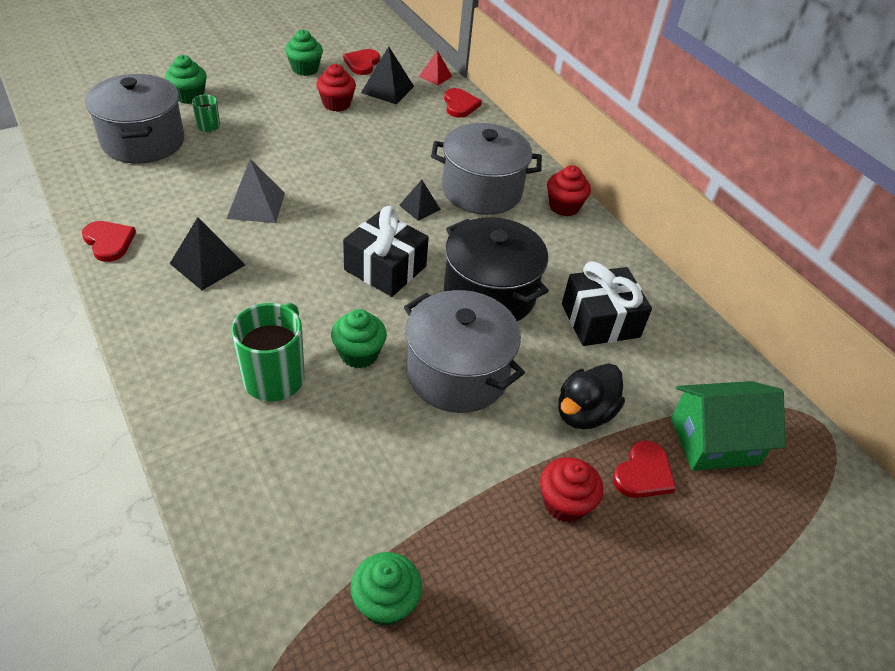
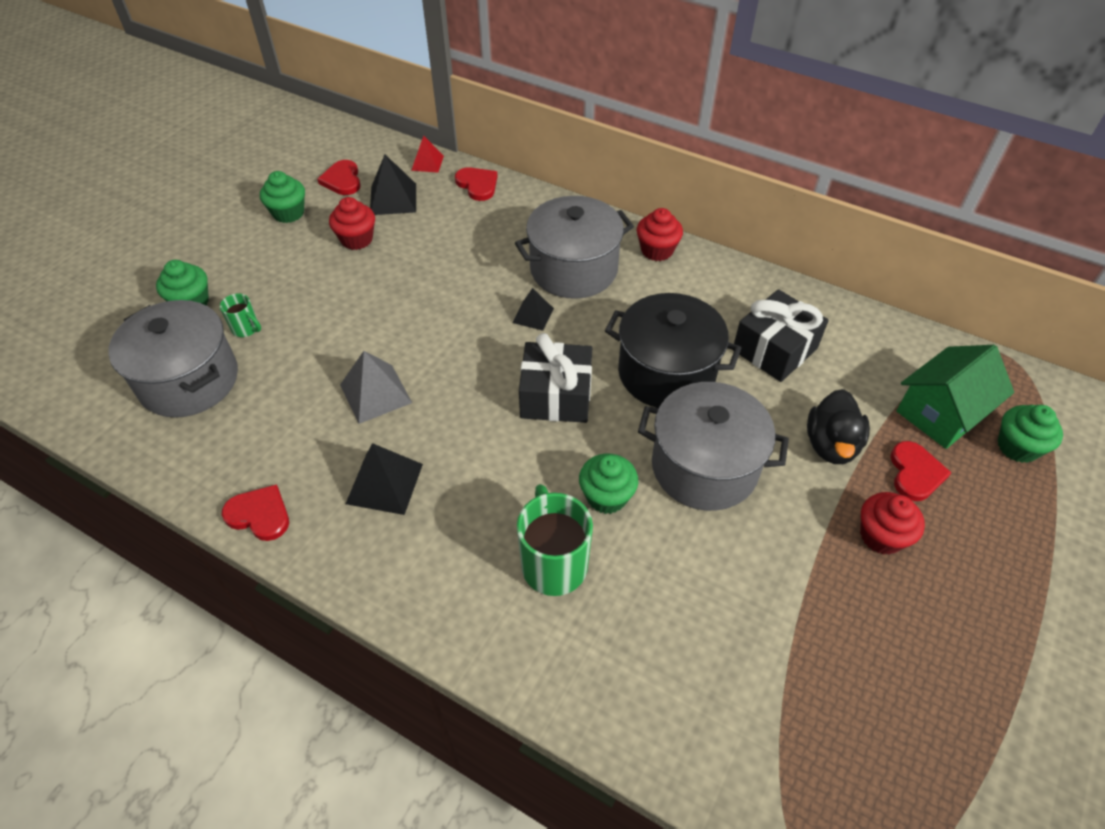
camera: 25 degrees left, 5 degrees up
green cupcake [351,552,422,626] -> green cupcake moved to [998,405,1063,463]

